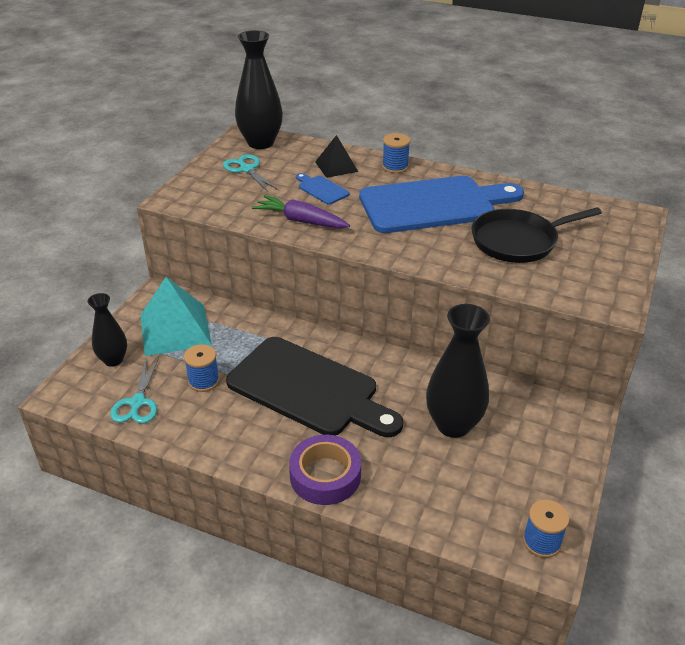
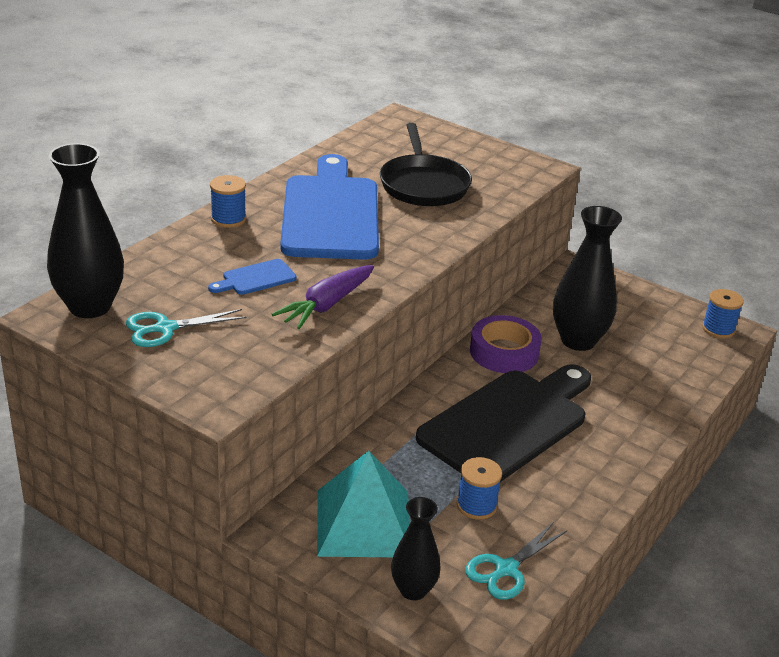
camera: 80 degrees left, 5 degrees down
turquoise scissors [110,358,159,424] -> turquoise scissors turned 120 degrees clockwise [465,523,567,600]
purple tape [289,435,361,505] -> purple tape moved to [470,315,542,373]
black pyramid [315,135,358,178] -> none

